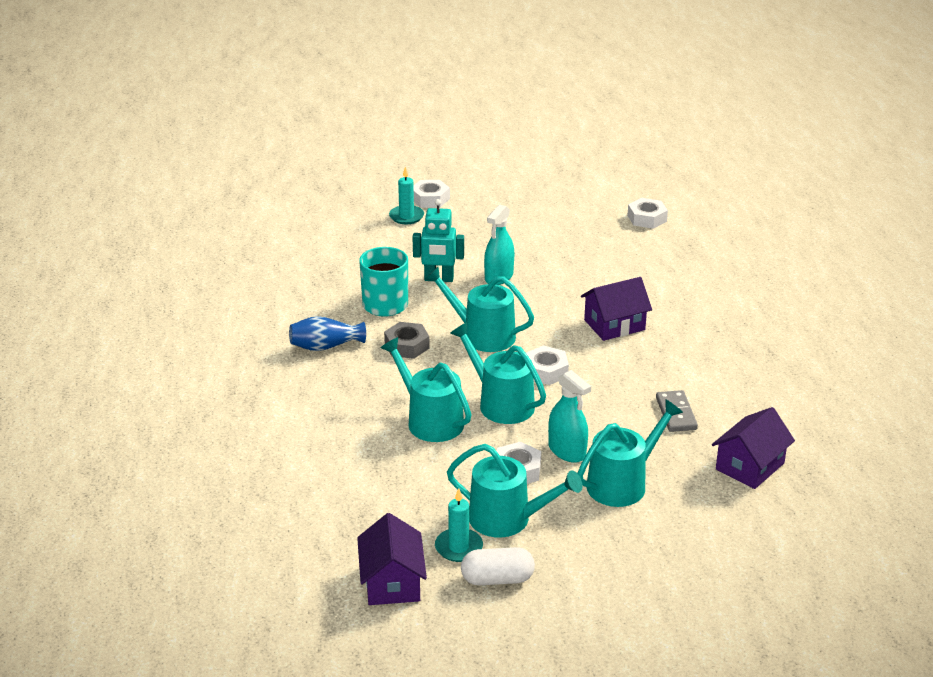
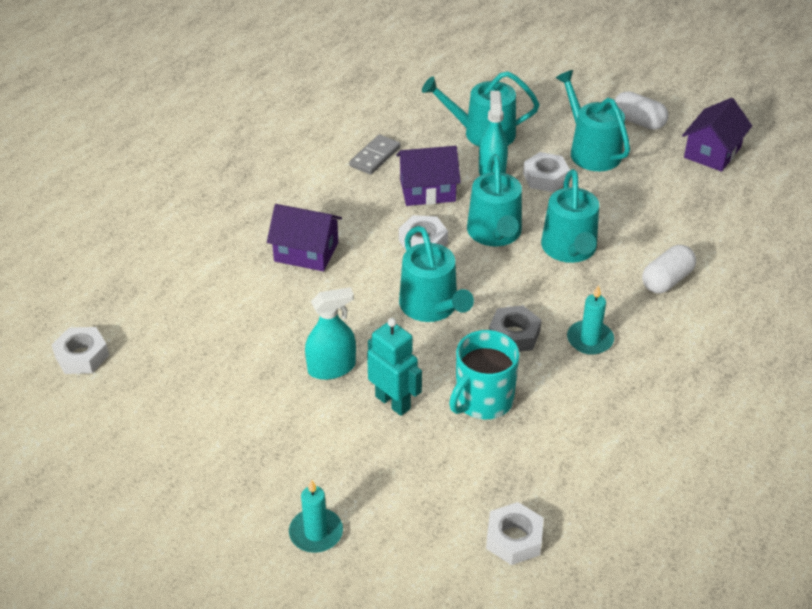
camera: 140 degrees left, 10 degrees up
blue vase [289,316,366,351] -> none
white nut [413,180,450,208] -> white nut moved to [486,502,544,565]
turquoise candle [435,488,483,562] -> turquoise candle moved to [567,285,614,355]
purple house [712,407,795,489] -> purple house moved to [396,146,461,206]
none -> white capsule [642,245,696,293]

